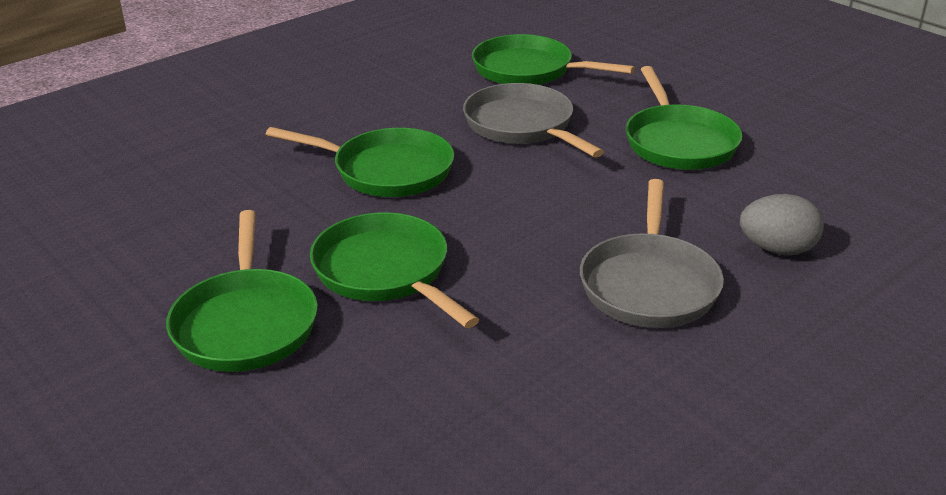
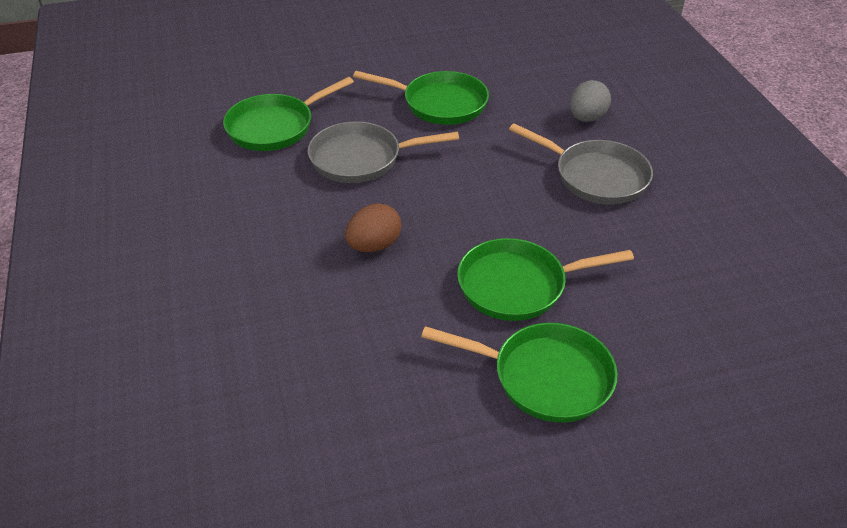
camera: 65 degrees left, 10 degrees up
green pan [265,127,454,197] -> brown egg [345,203,401,252]

